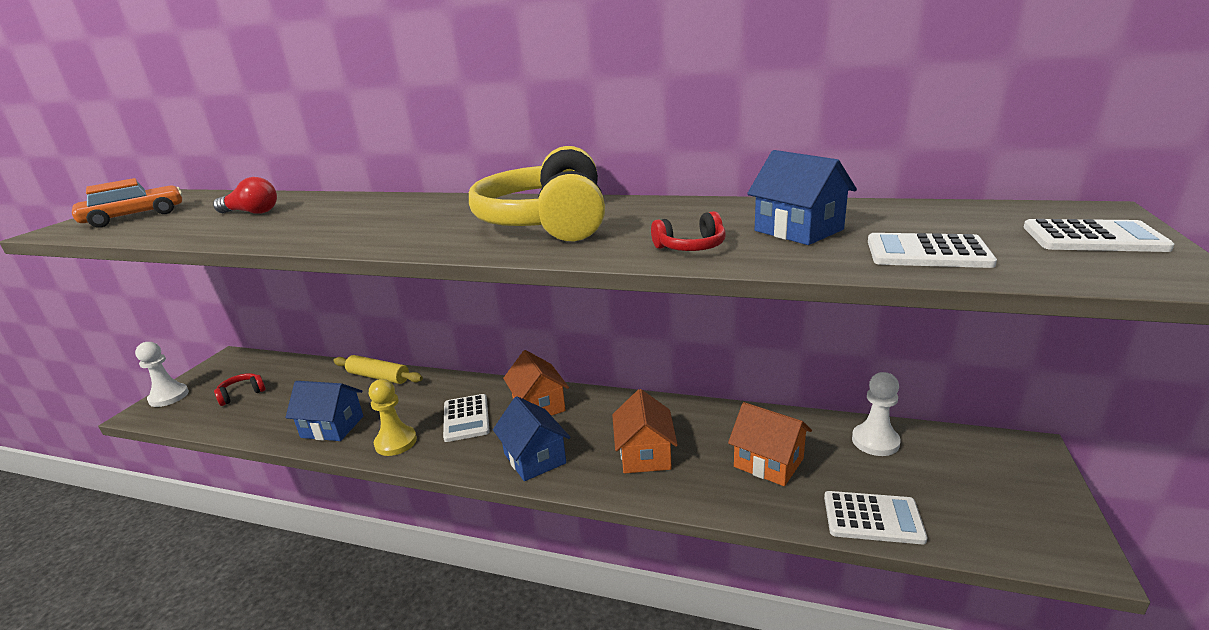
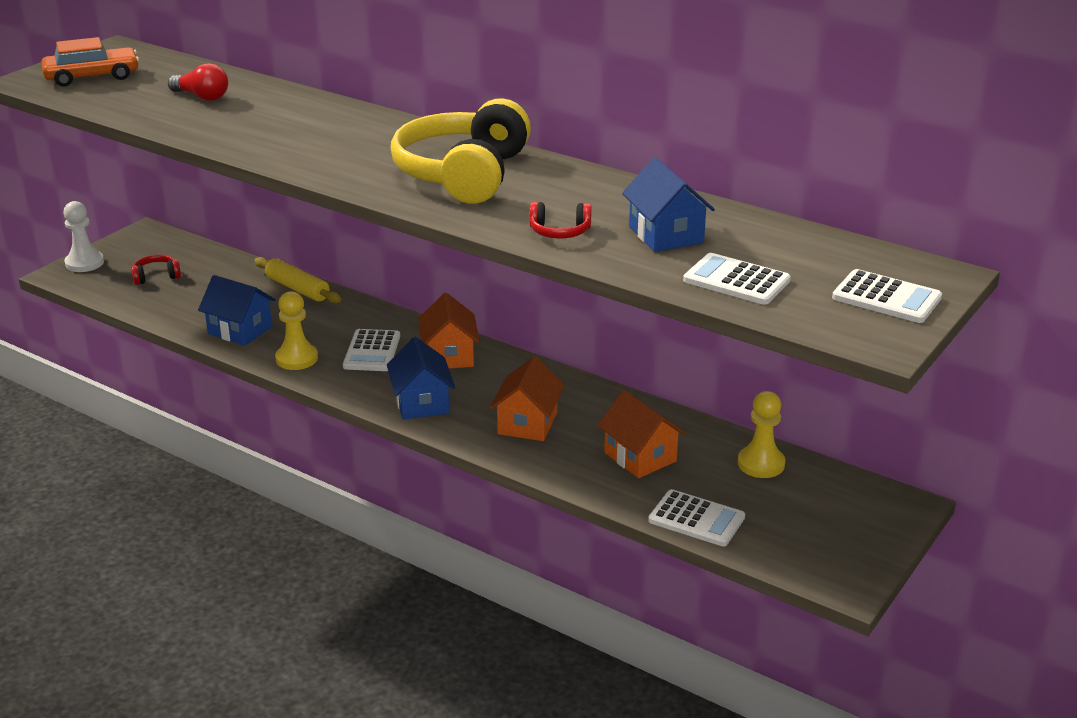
camera: 15 degrees right, 5 degrees up
white pawn [852,372,901,456] -> yellow pawn [738,391,785,478]

